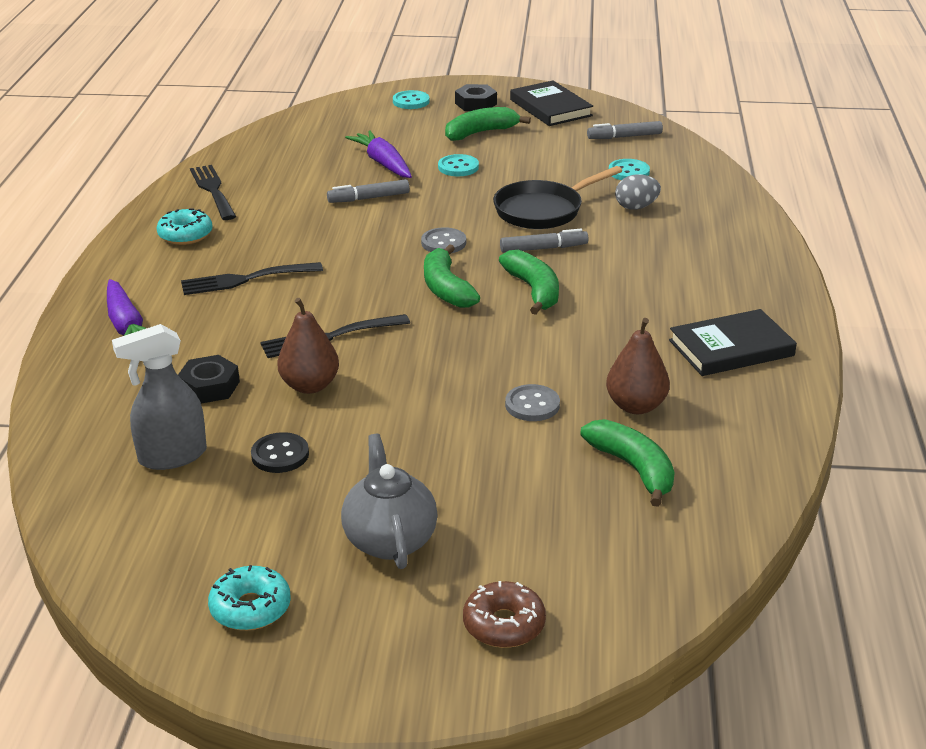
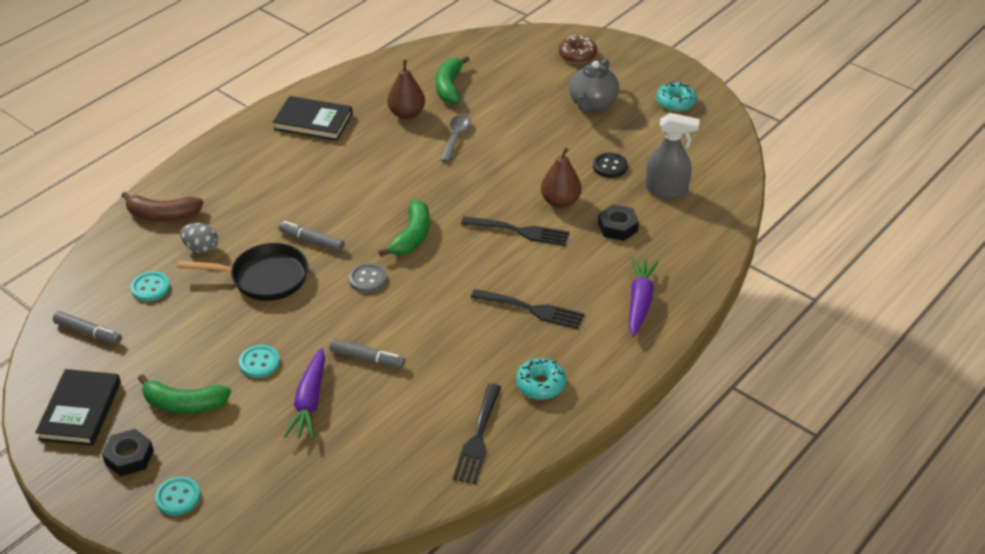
camera: 145 degrees left, 10 degrees up
green banana [499,250,559,315] -> none
grey button [505,384,560,421] -> grey spoon [441,114,471,162]
none -> brown banana [121,192,203,221]

